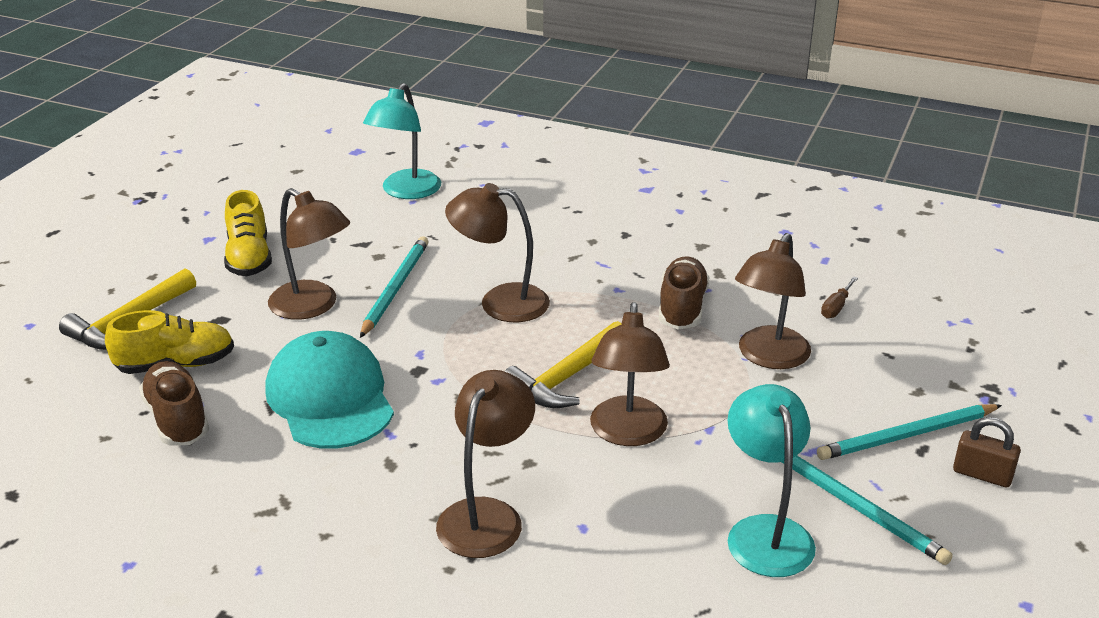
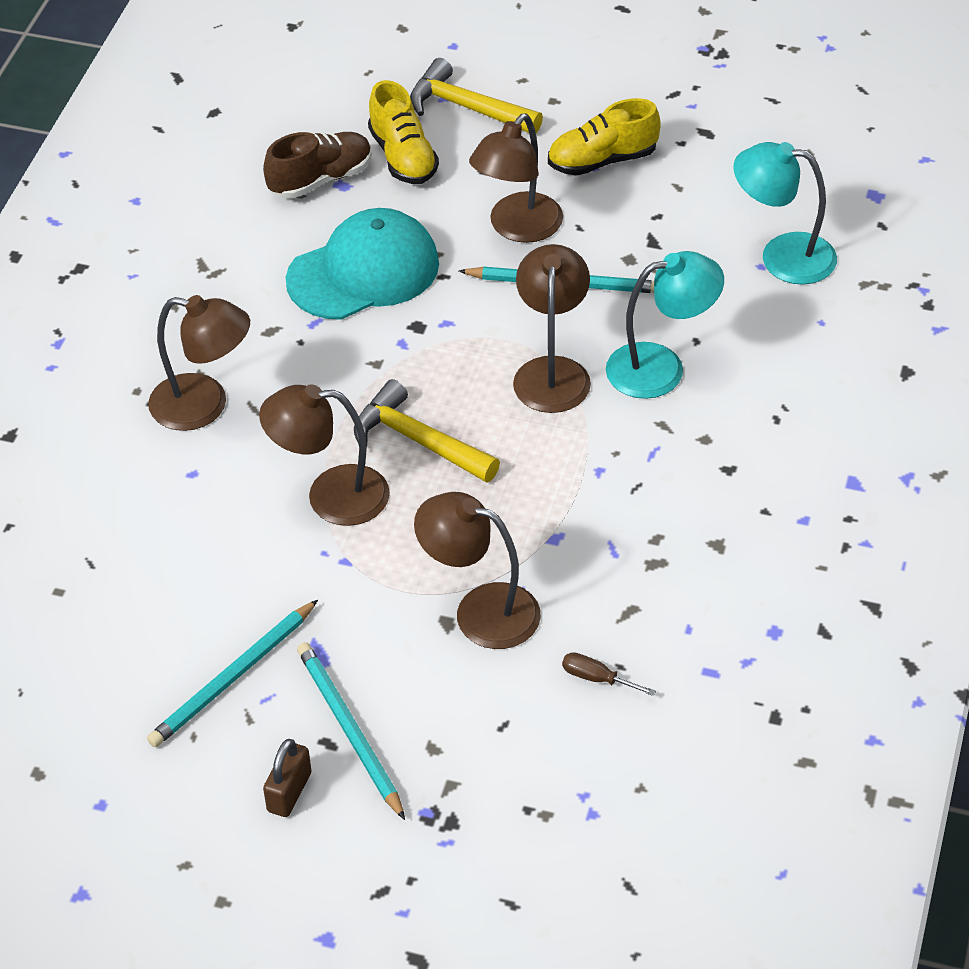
camera: 85 degrees right, 15 degrees up
brown shoe [659,257,709,330] -> none
turquoise lamp [728,384,816,577] -> turquoise lamp moved to [606,251,724,399]

